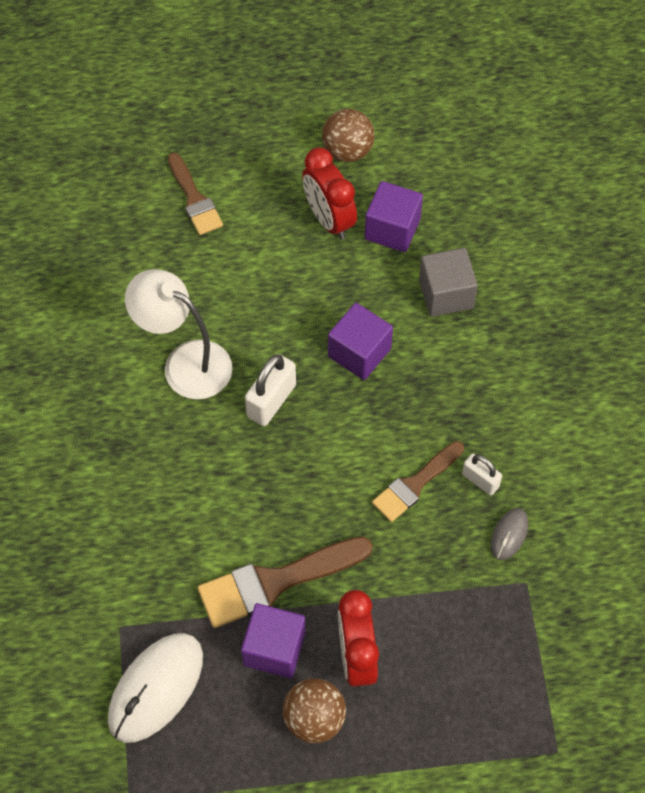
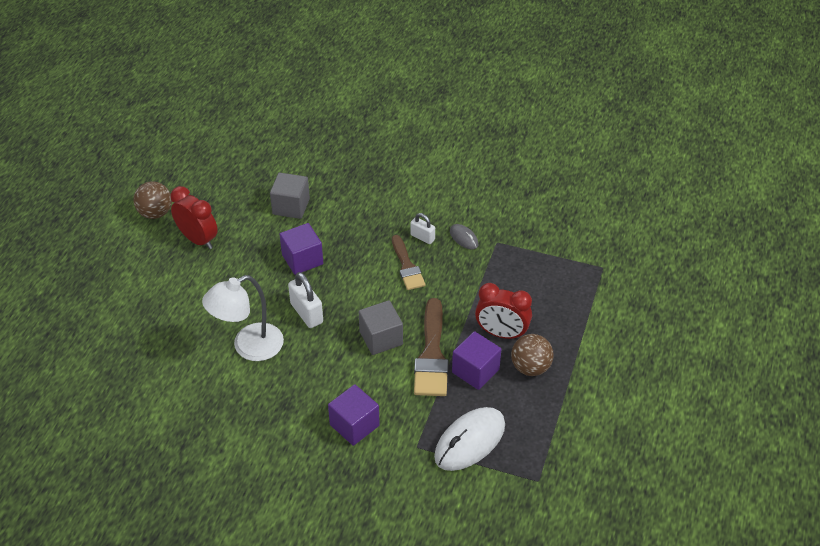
camera: 65 degrees left, 15 degrees down
white mouse [108,633,203,743] -> white mouse turned 75 degrees clockwise [434,407,505,471]
brown brush [168,153,223,235] -> none
red clock [302,147,357,240] -> red clock turned 135 degrees counterclockwise [171,186,218,249]
purple cube [365,181,423,252] -> purple cube moved to [328,384,380,446]
white padlock [462,454,502,495] -> white padlock turned 60 degrees clockwise [410,213,435,244]
none -> grey cube [358,300,403,355]

